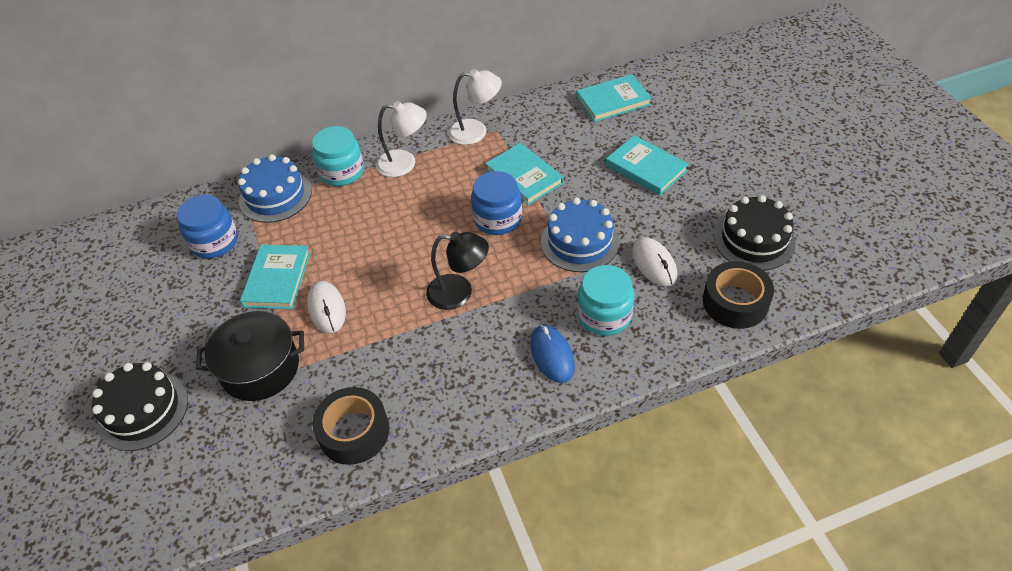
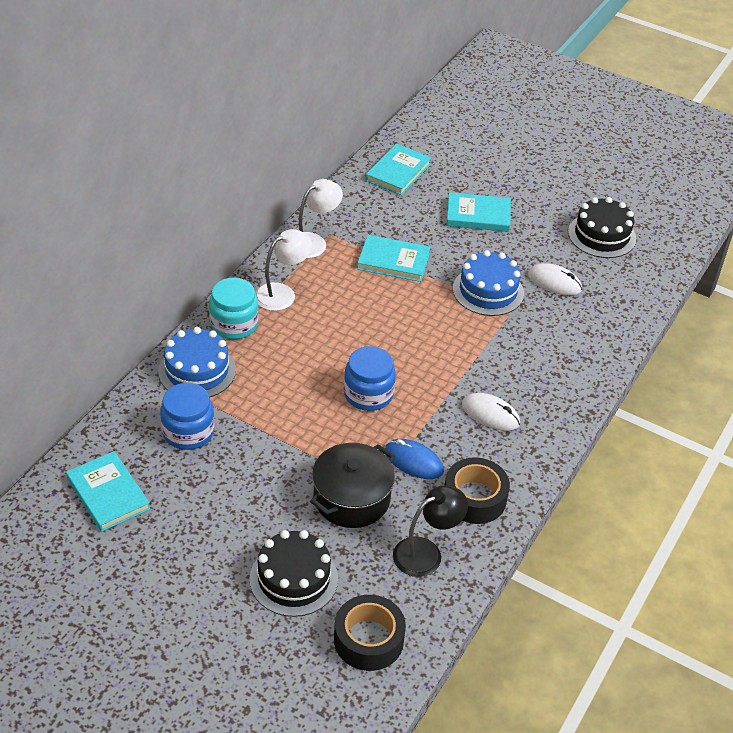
camera: 45 degrees left, 5 degrees down
turquoise book [240,245,310,309] -> turquoise book moved to [66,451,150,532]
white mouse [307,281,346,333] -> white mouse moved to [462,393,520,431]
black lamp [426,232,489,310] -> black lamp moved to [393,485,468,577]
blue jar [471,171,522,235] -> blue jar moved to [344,346,396,411]
blue mouse [530,325,575,383] -> blue mouse moved to [385,439,444,479]
turquoise jar [577,265,635,336] -> none
black tape [703,261,774,329] -> black tape moved to [334,595,406,671]

